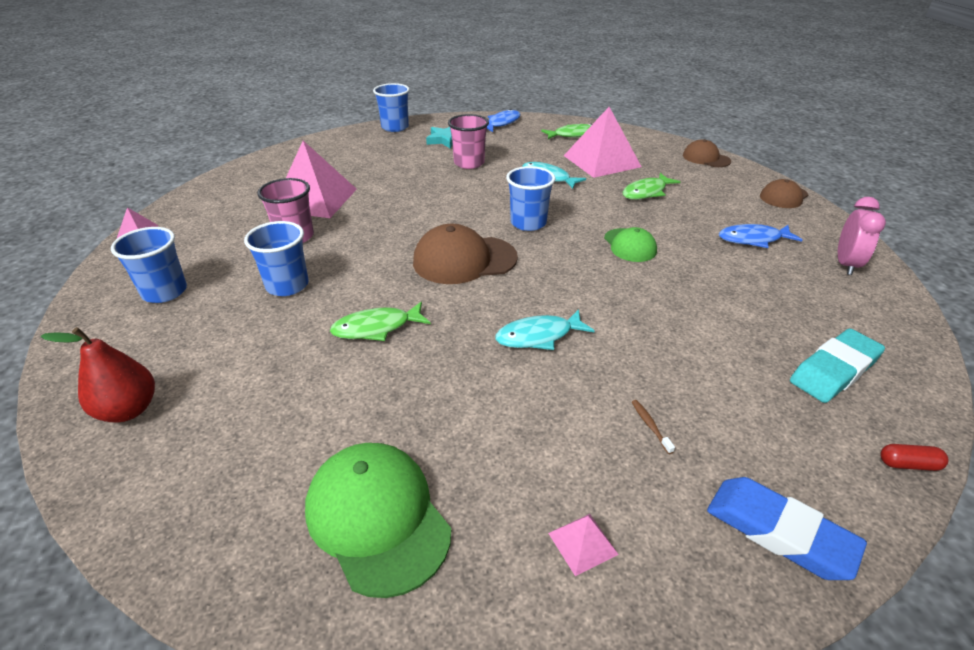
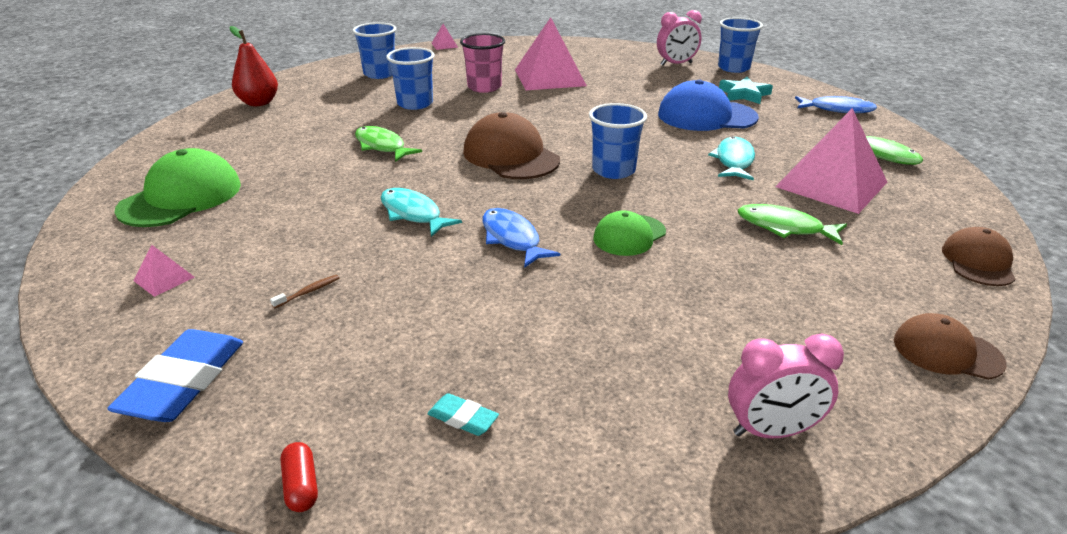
camera: 65 degrees right, 5 degrees down
pink cup [448,114,489,169] -> blue cap [658,80,759,131]
blue fish [719,224,803,248] -> blue fish moved to [482,208,560,268]
turquoise eraser [790,329,885,403] -> turquoise eraser [427,393,499,436], size x0.49
none -> pink clock [657,10,702,66]

